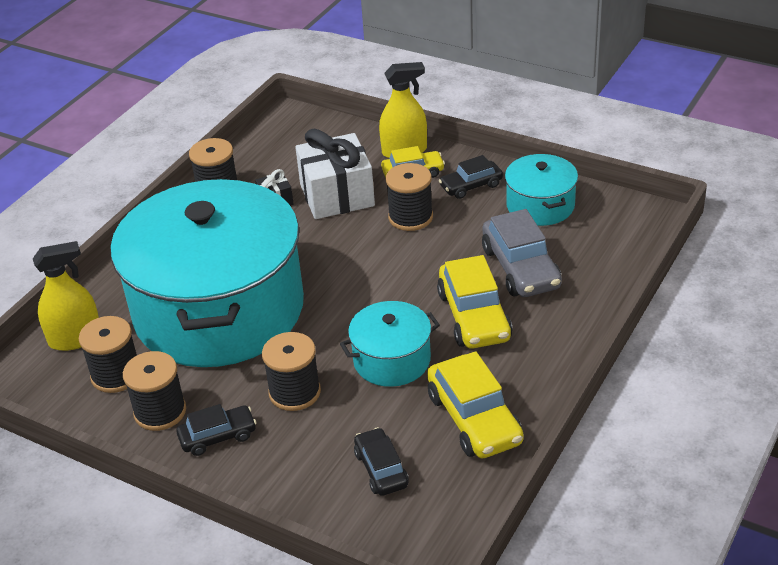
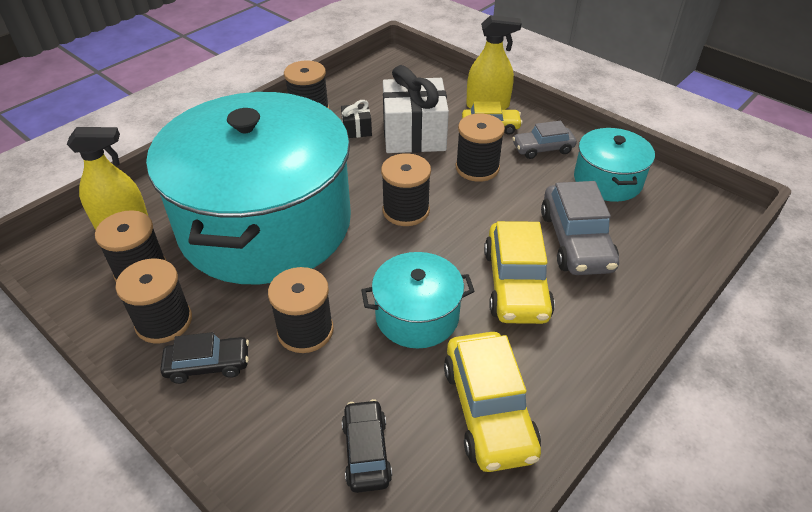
camera: 10 degrees right, 5 degrees up
black car [439,155,503,199] -> grey car [512,121,577,159]
none -> black spool [381,153,431,226]

